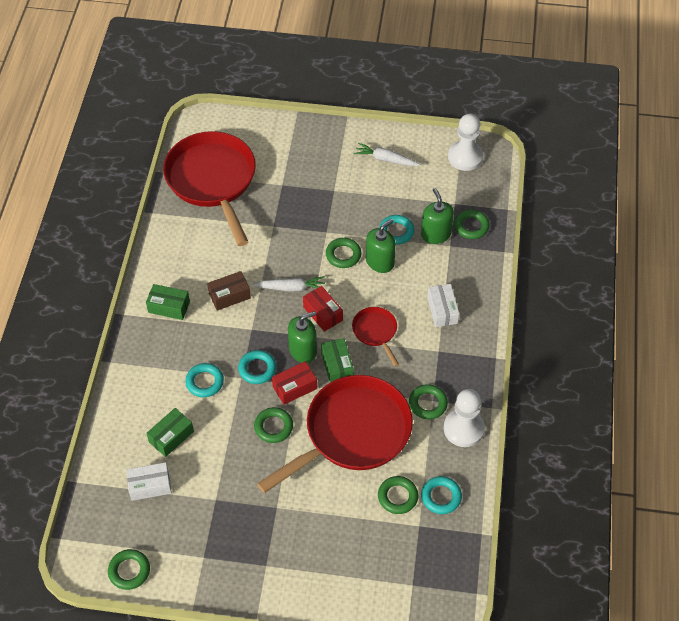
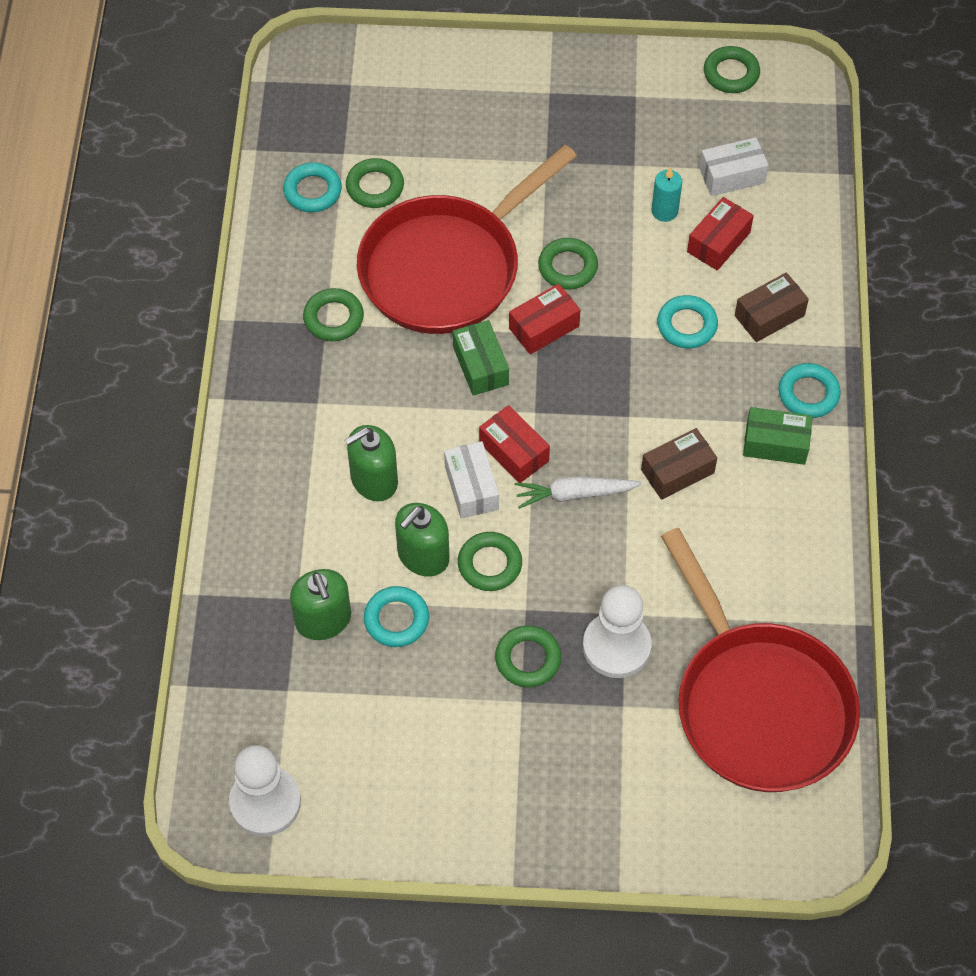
camera: 175 degrees right, 5 degrees up
green box [146,408,194,457] -> red box [687,197,754,271]
turquoise ring [238,350,276,384] -> turquoise ring moved to [779,363,841,418]
green soap dispenser [288,311,317,363] -> green soap dispenser moved to [345,425,398,502]
red pan [352,307,399,367] -> none
white carrot [354,143,421,166] -> none
white box [427,284,459,327] -> white box moved to [444,441,499,519]
white pawn [444,389,485,447] -> white pawn moved to [583,585,652,678]
green ring [454,209,490,239] -> green ring moved to [495,625,561,687]
none -> turquoise candle [651,167,682,222]
none -> brown box [735,272,809,342]

